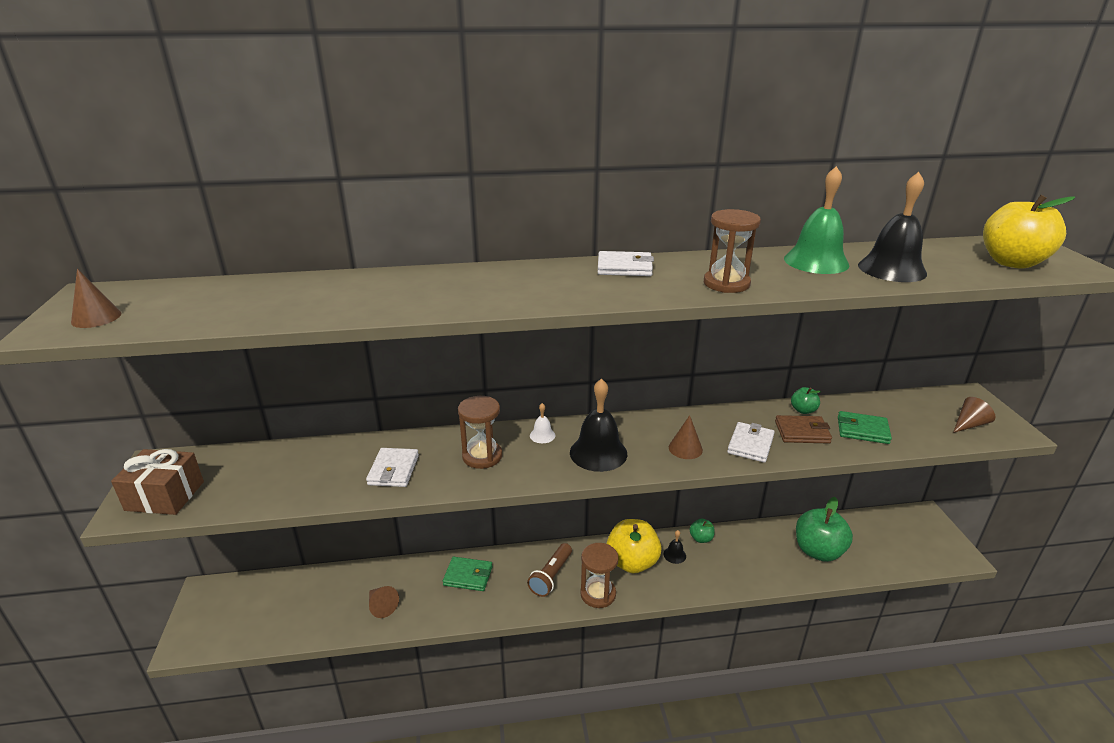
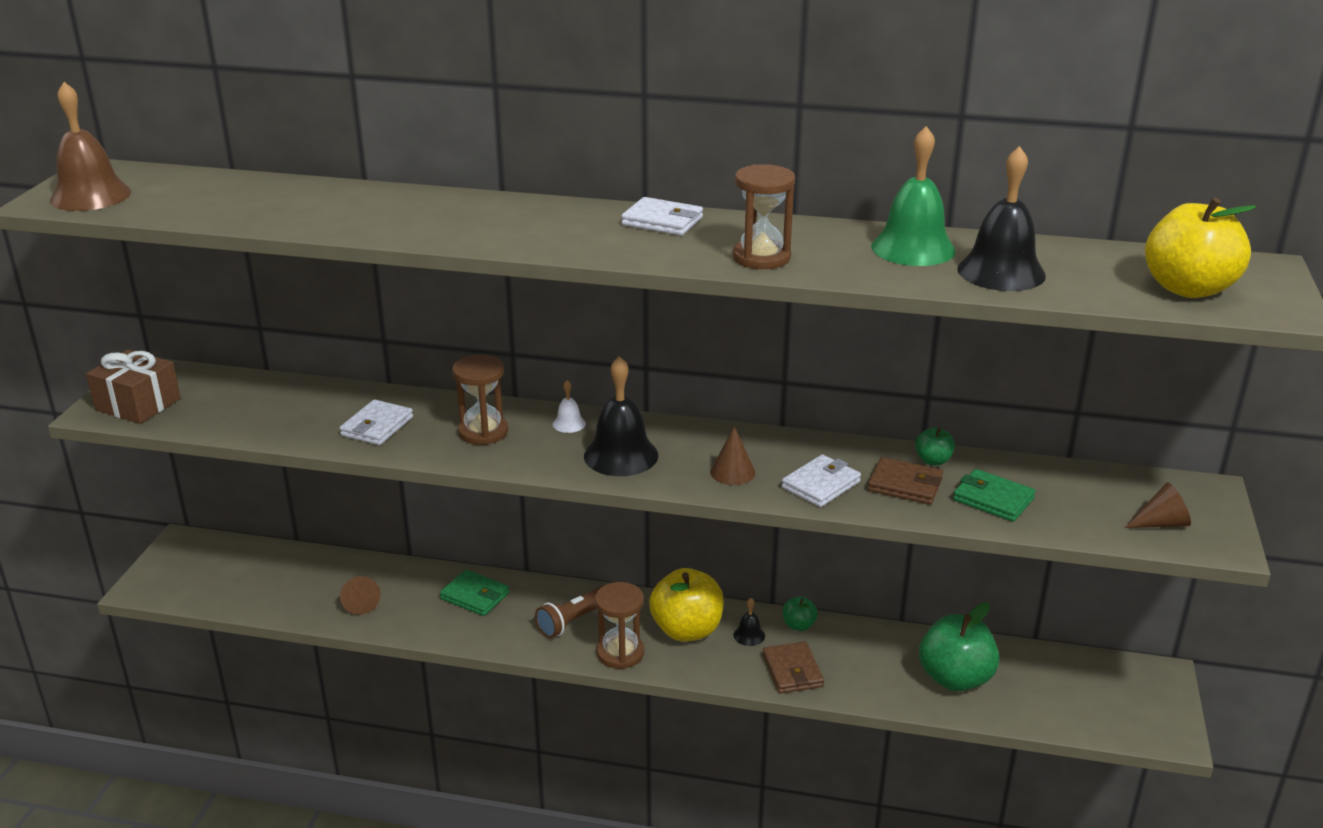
camera: 20 degrees right, 0 degrees up
brown cone [71,269,122,328] -> brown bell [50,82,131,211]
none -> brown wallet [763,642,824,693]

